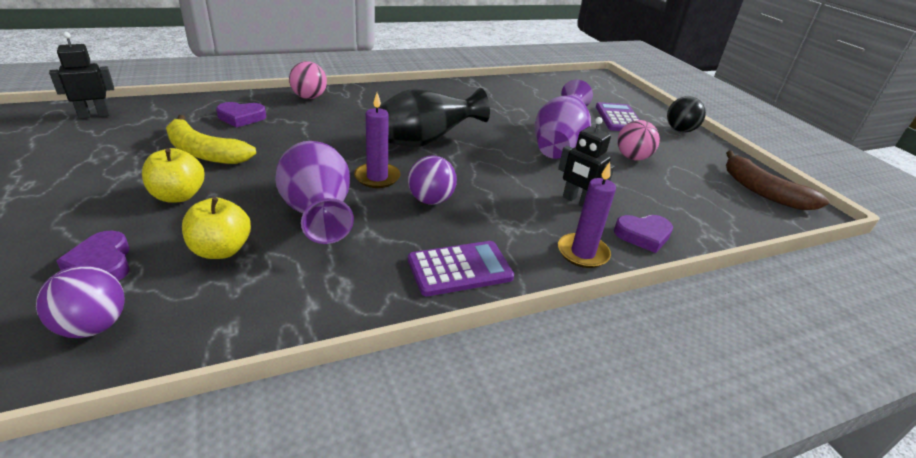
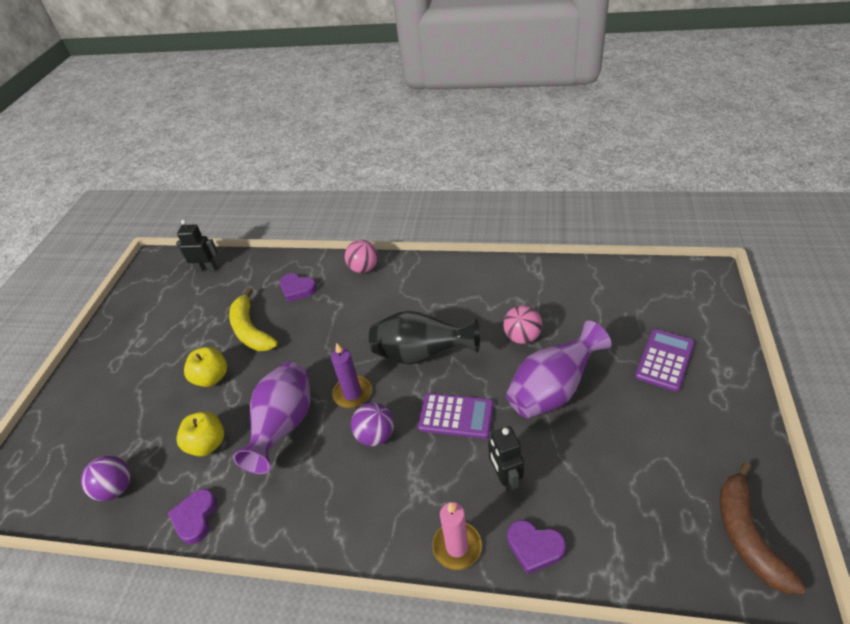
camera: 40 degrees right, 10 degrees up
purple heart [56,230,130,281] -> purple heart moved to [168,489,217,544]
purple calculator [408,241,514,296] -> purple calculator moved to [418,393,494,439]
purple candle [558,162,616,268] -> pink candle [432,502,482,570]
pink ball [618,120,660,160] -> pink ball moved to [503,305,542,344]
black ball [667,96,706,132] -> none

